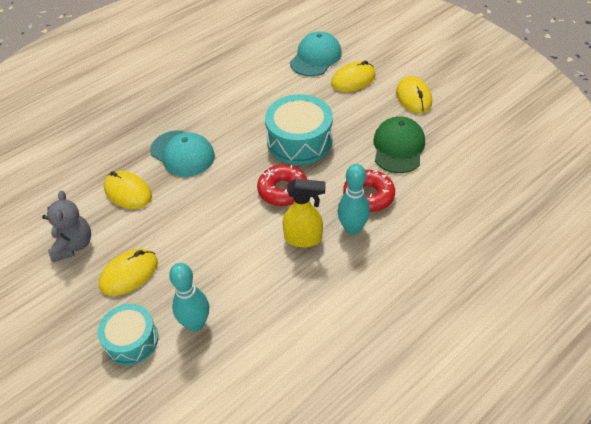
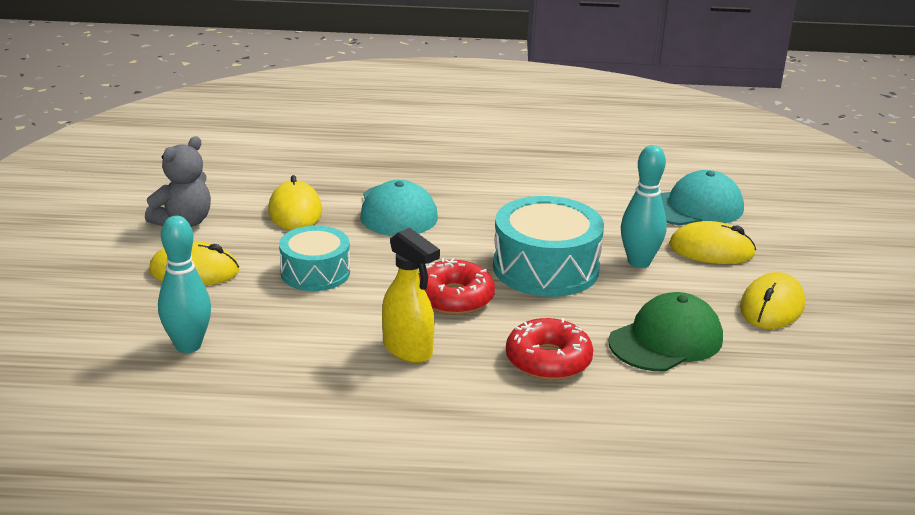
camera: 40 degrees right, 20 degrees down
turquoise drum [97,304,158,365] -> turquoise drum moved to [279,226,350,291]
turquoise bowling pin [337,164,370,235] -> turquoise bowling pin moved to [621,145,667,268]

